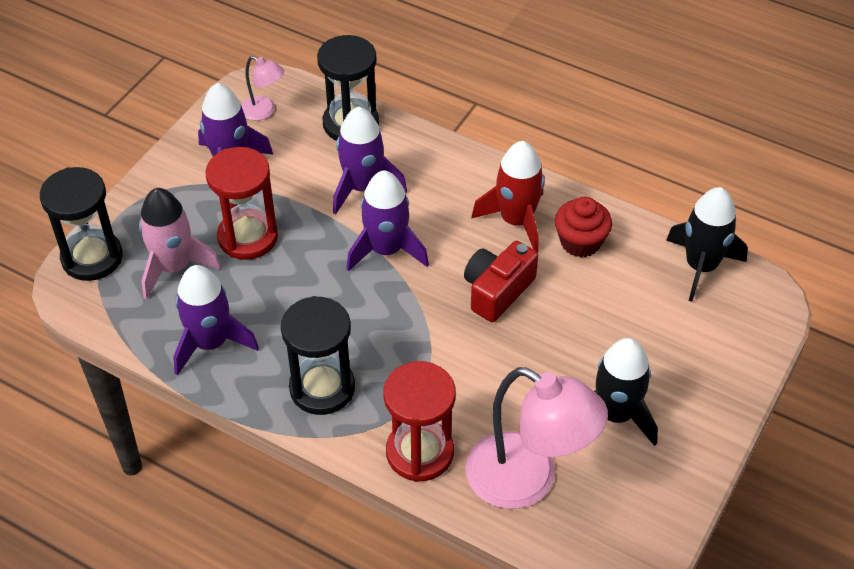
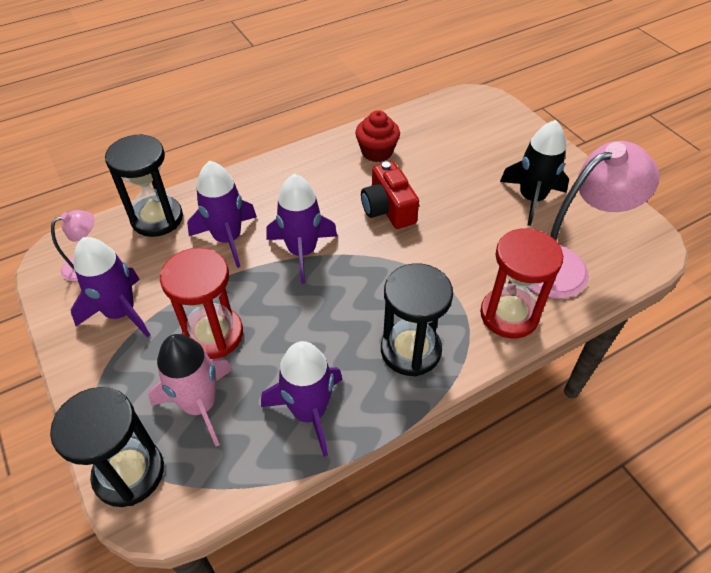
camera: 60 degrees left, 0 degrees up
red rocket [471,141,545,253] -> none
black rocket [666,187,748,302] -> none

